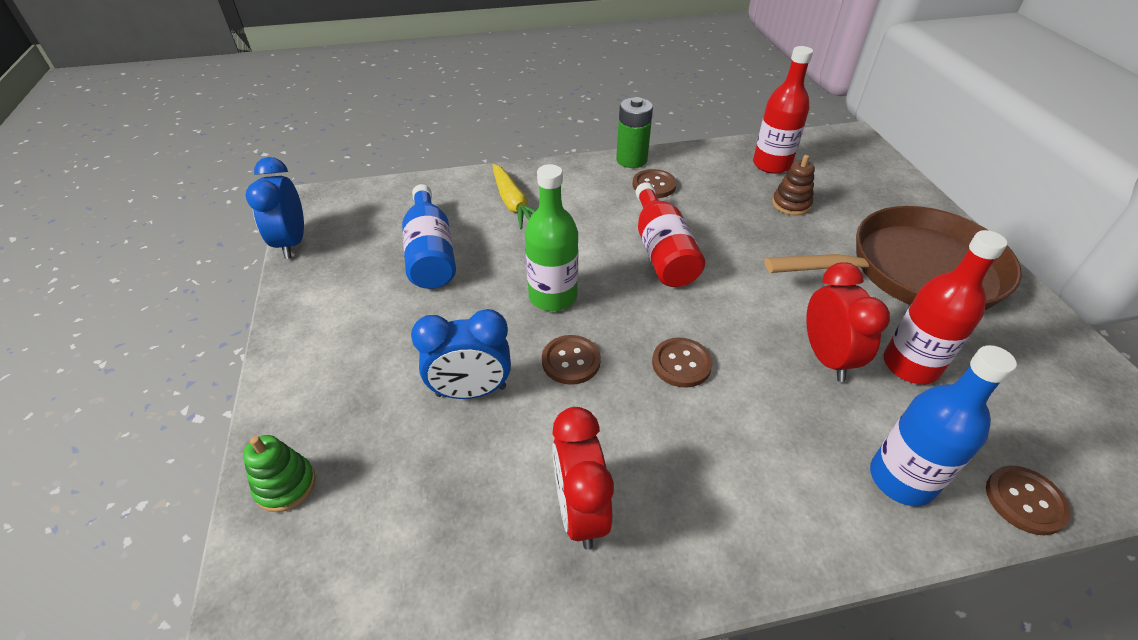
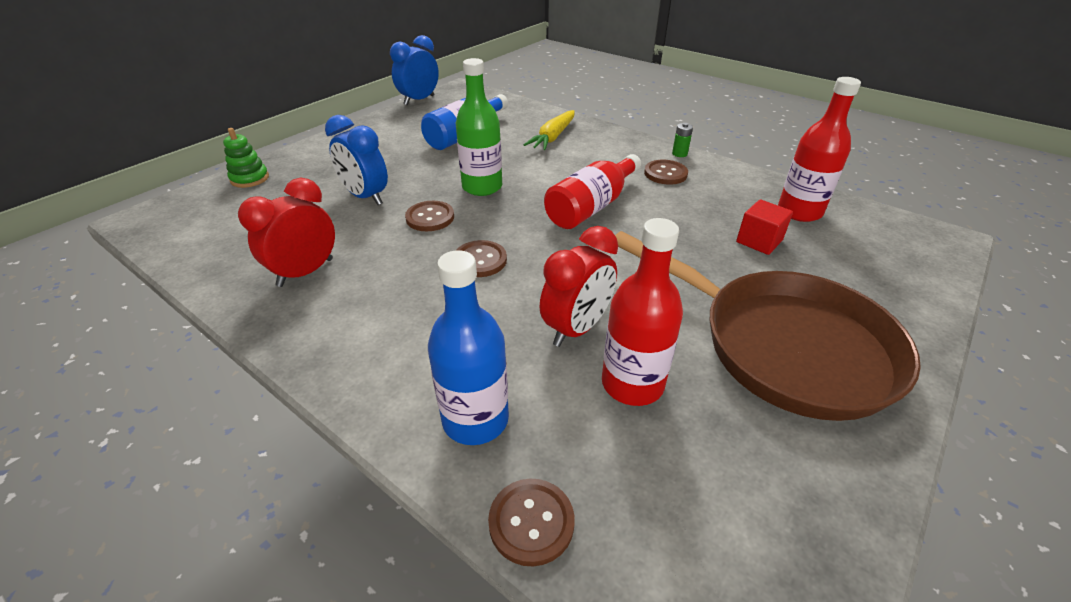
camera: 50 degrees right, 5 degrees down
green battery [616,97,653,168] -> green battery [672,123,693,157], size x0.51
brown stacking toy [772,155,815,215] -> red cube [736,199,793,255]

